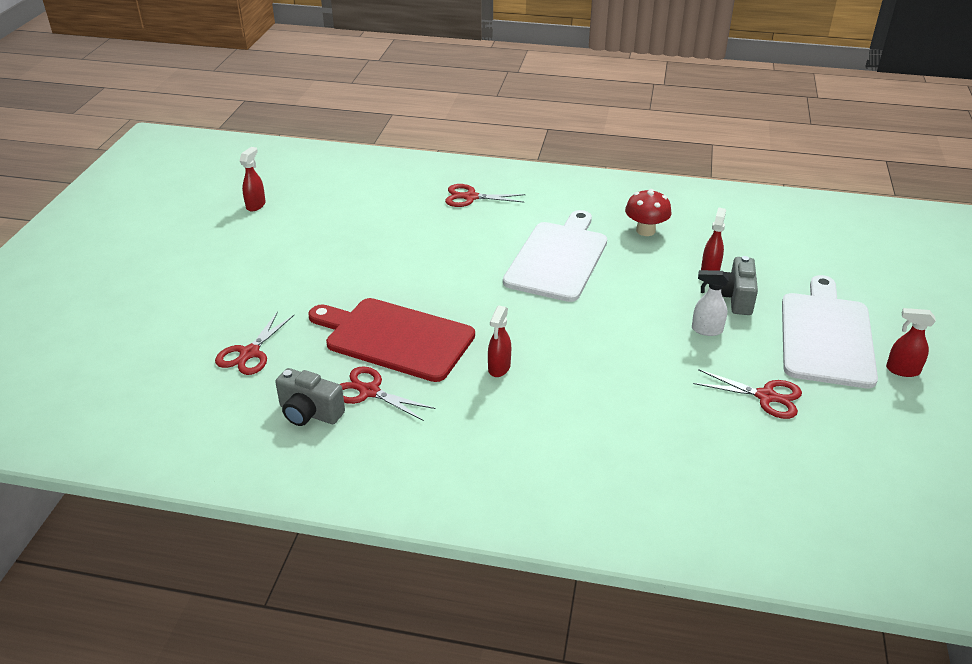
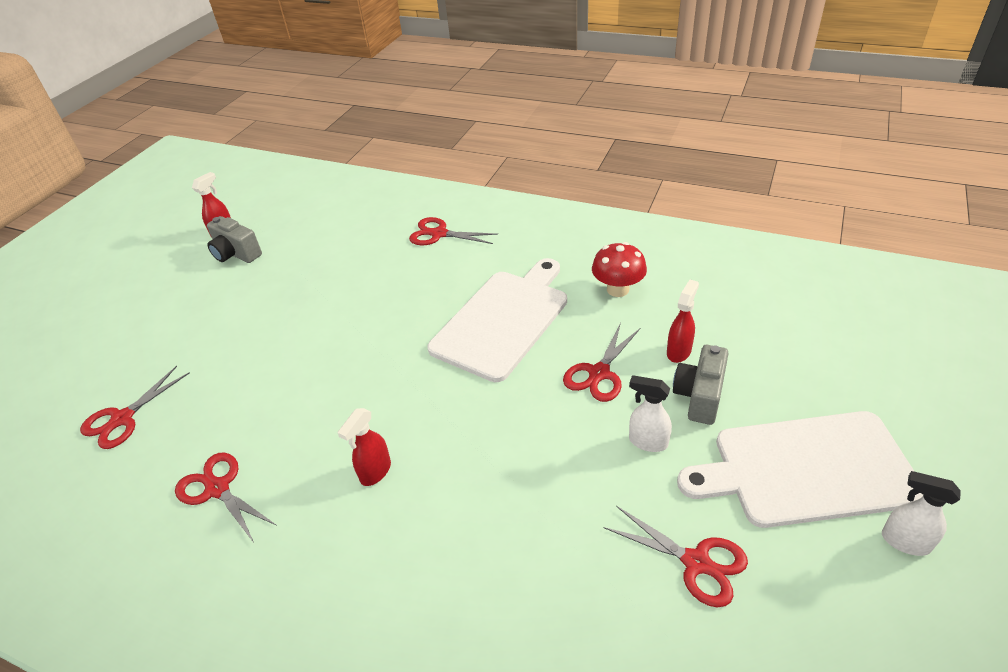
camera: 15 degrees right, 5 degrees up
grey camera [275,368,345,426] -> grey camera moved to [207,216,262,263]
red cutting board [308,298,475,382] -> none
white cutting board [782,275,878,388] -> white cutting board turned 120 degrees counterclockwise [677,411,923,528]
red spray bottle [886,308,936,377] -> white spray bottle [882,471,961,556]
none -> red scissors [563,323,640,402]

